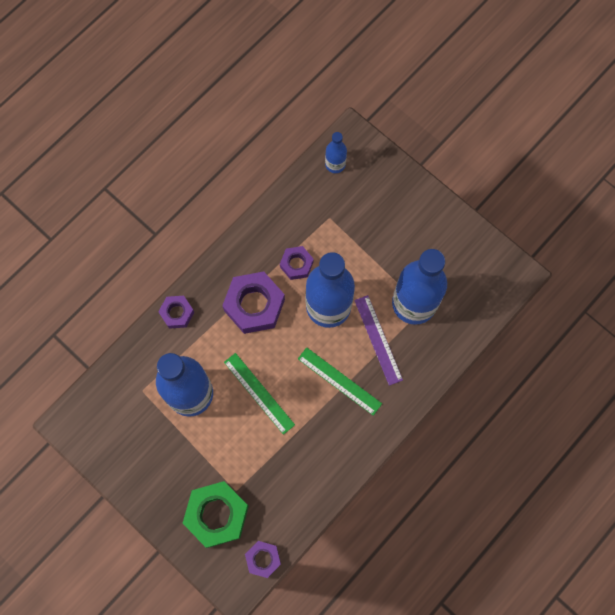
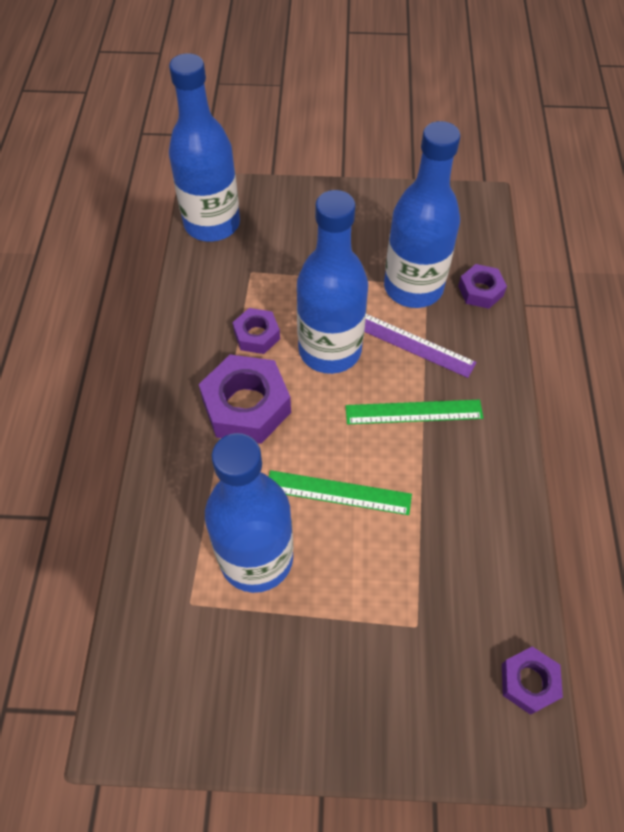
camera: 40 degrees left, 15 degrees down
purple nut [158,296,194,329] -> purple nut moved to [458,264,507,309]
green nut [183,481,249,548] -> none
blue bottle [325,132,347,173] -> blue bottle [169,53,240,242], size x2.11

